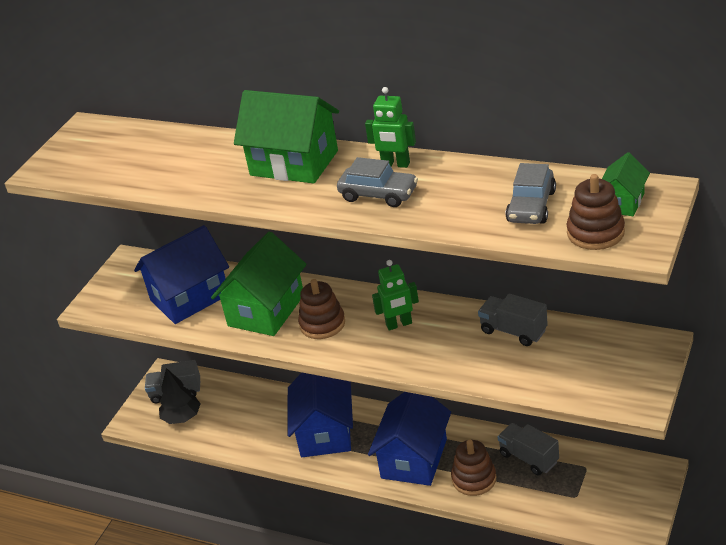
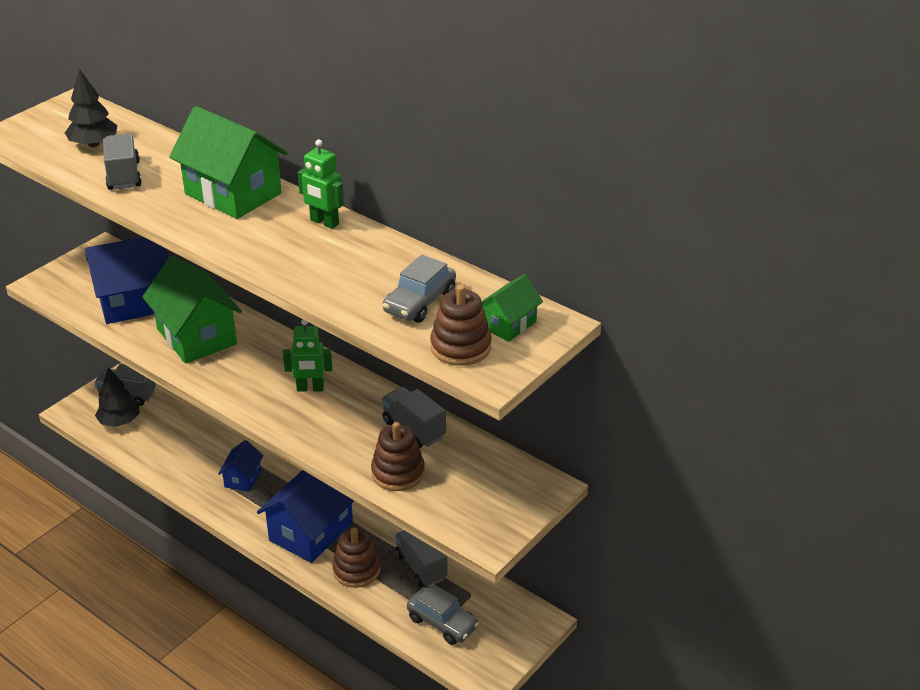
camera: 10 degrees right, 0 degrees up
green house [211,231,306,336] -> green house turned 75 degrees counterclockwise [142,256,242,364]
blue house [287,373,353,457] -> blue house [218,440,263,492], size x0.51
brown stacking toy [298,279,345,339] -> brown stacking toy moved to [371,422,425,491]
grey car [337,157,418,207] -> grey car moved to [407,584,479,645]
none -> black tree [65,69,117,147]
none -> grey truck [103,134,142,190]

